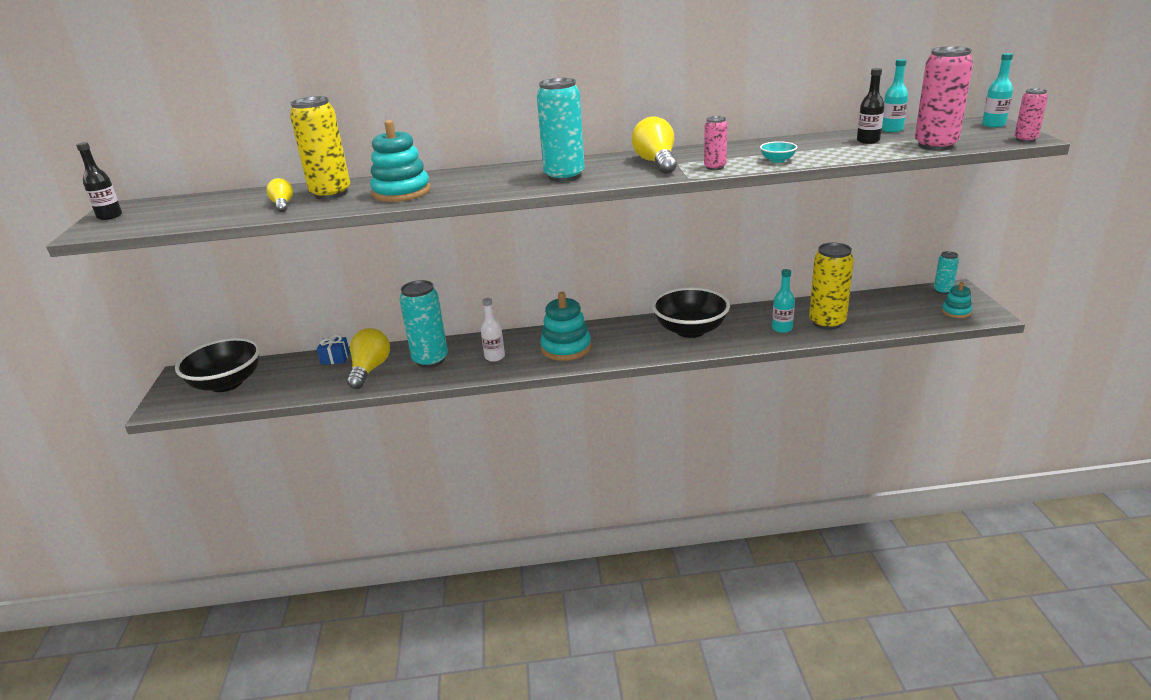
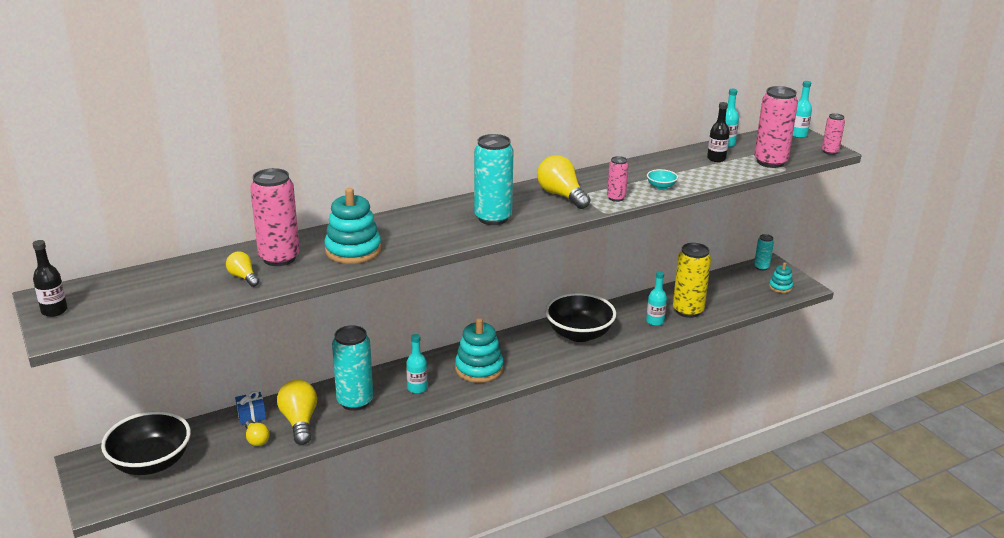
camera: 25 degrees left, 0 degrees up
yellow can [290,96,350,199] -> pink can [250,168,300,266]
white bottle [481,298,505,362] -> turquoise bottle [406,334,427,394]
none -> yellow light bulb [245,420,270,446]

